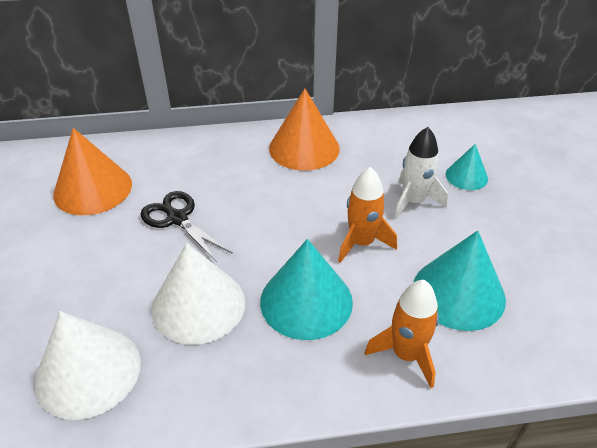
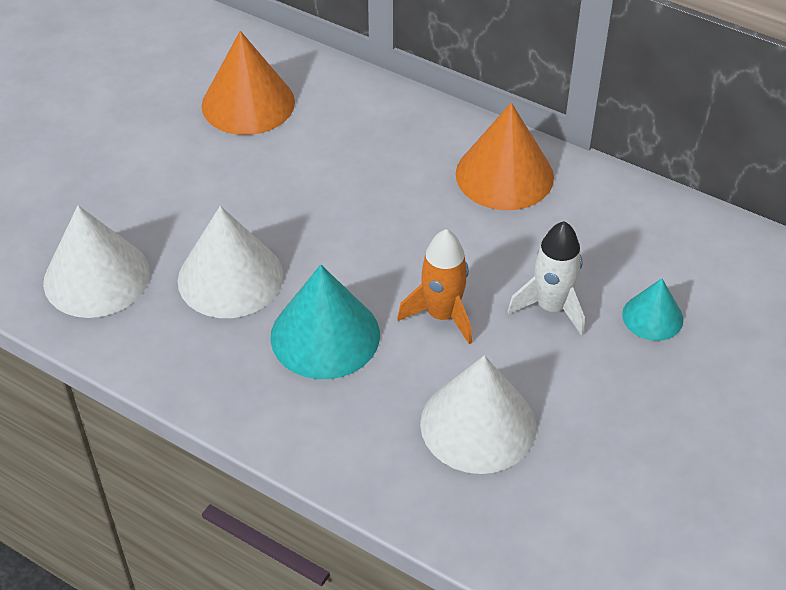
camera: 40 degrees right, 5 degrees up
black scissors [140,191,233,262] -> none
orange rocket [365,280,439,388] -> none
turquoise cone [414,231,506,331] -> white cone [420,355,536,474]

